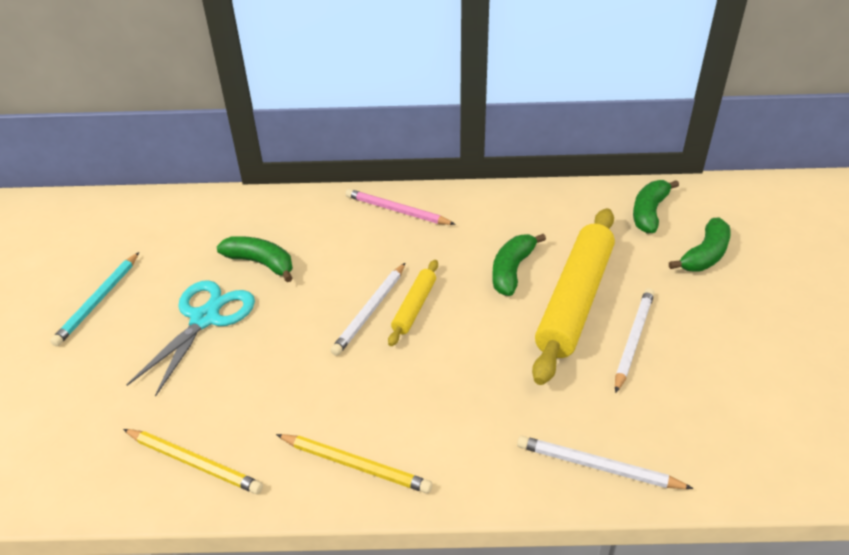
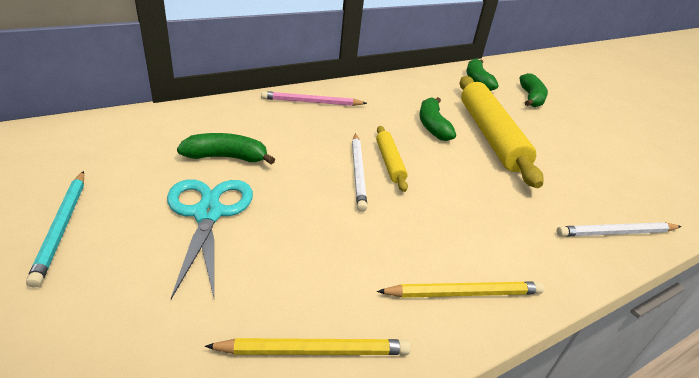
camera: 35 degrees left, 5 degrees down
white pencil [615,288,654,393] -> none

